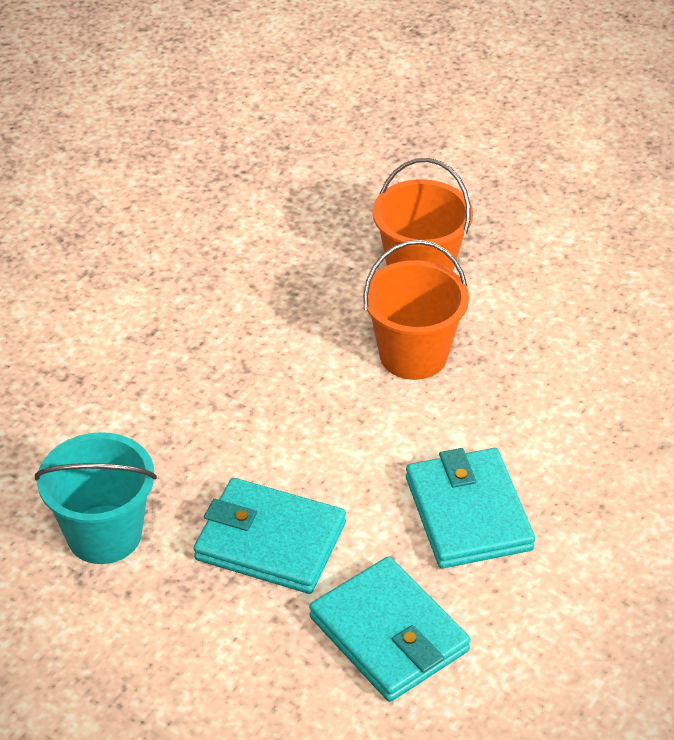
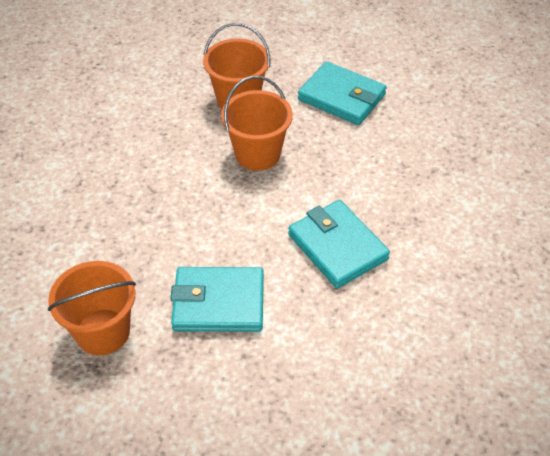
camera: 20 degrees left, 5 degrees up
turquoise bucket [35,432,157,564] -> orange bucket [48,261,136,355]
turquoise wallet [309,556,471,702] -> turquoise wallet moved to [298,61,387,125]

